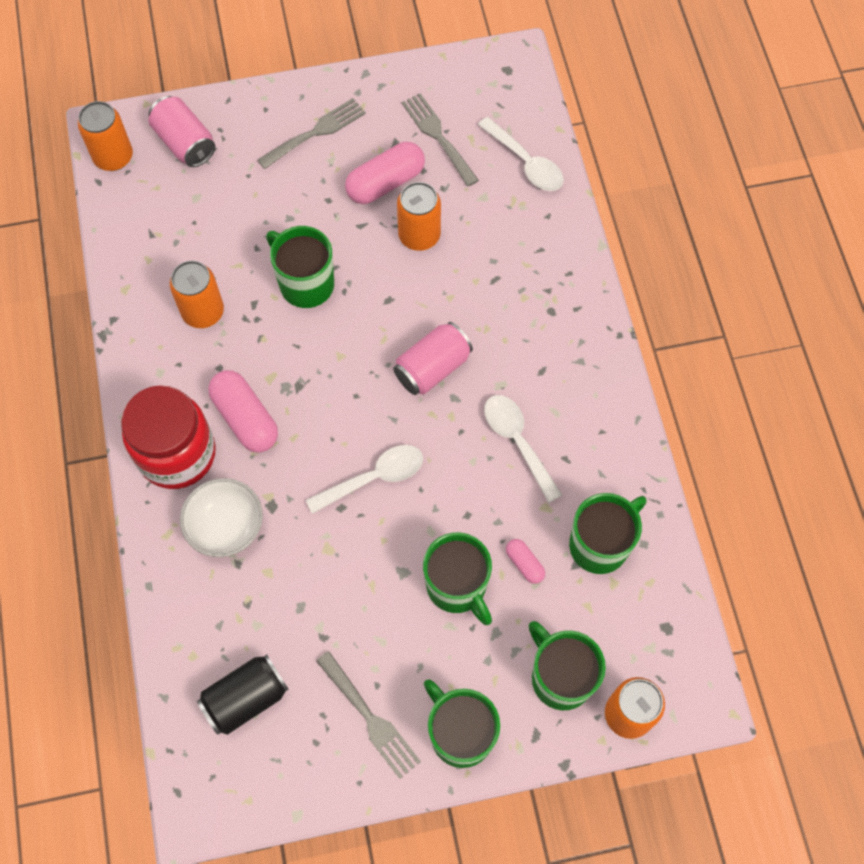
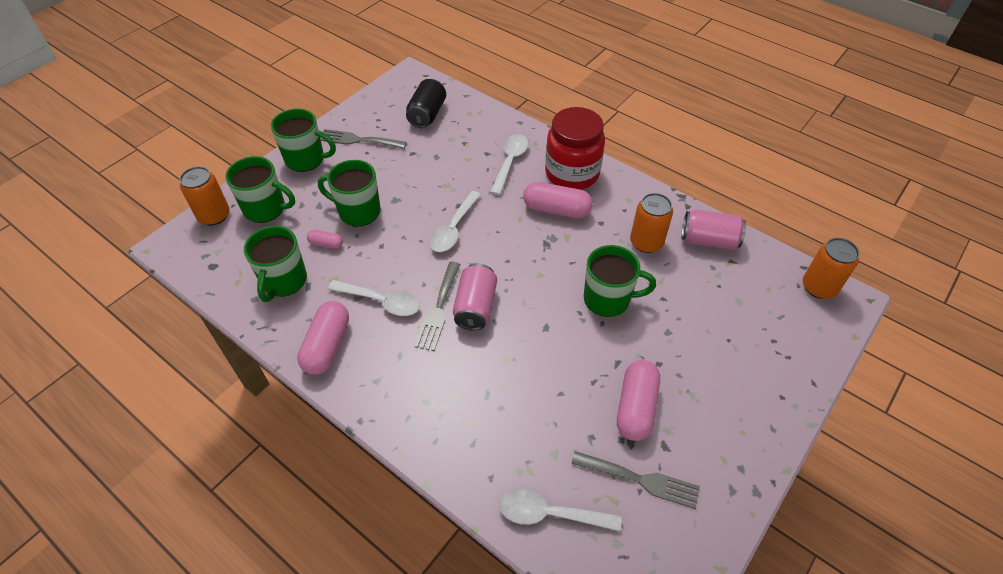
camera: 140 degrees right, 15 degrees down
pink can [149,96,215,167] -> pink can moved to [681,209,746,250]
white bowl [180,478,263,557] -> white spoon [490,134,528,195]
grey fork [257,98,366,169] -> grey fork moved to [415,261,460,351]
orange can [397,182,441,251] -> none
none -> pink capsule [297,301,349,375]

